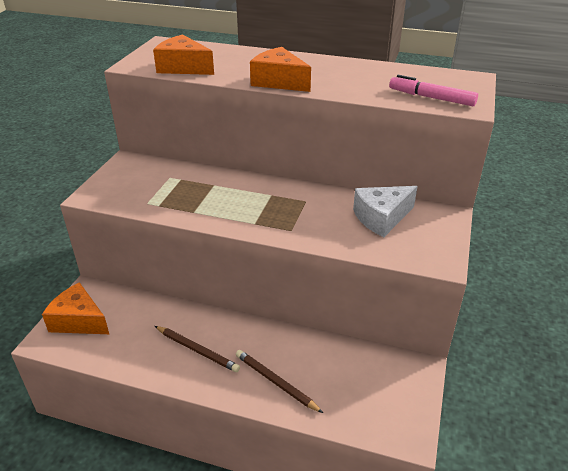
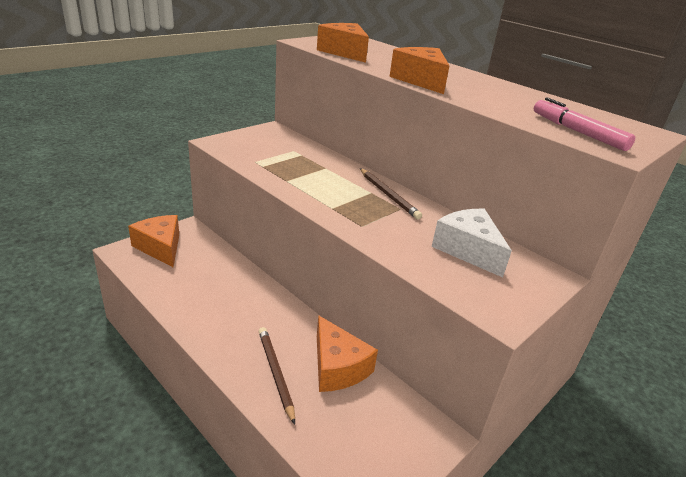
camera: 25 degrees right, 5 degrees down
brown pencil [155,326,240,372] -> brown pencil moved to [360,168,422,220]
white cheese [353,186,418,237] -> white cheese turned 60 degrees clockwise [432,209,512,277]
none -> orange cheese [317,315,378,392]

